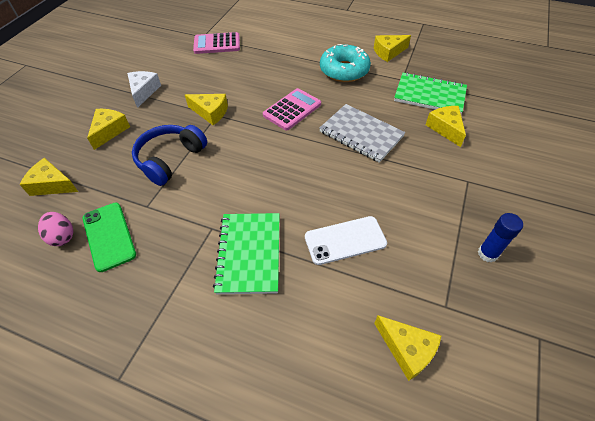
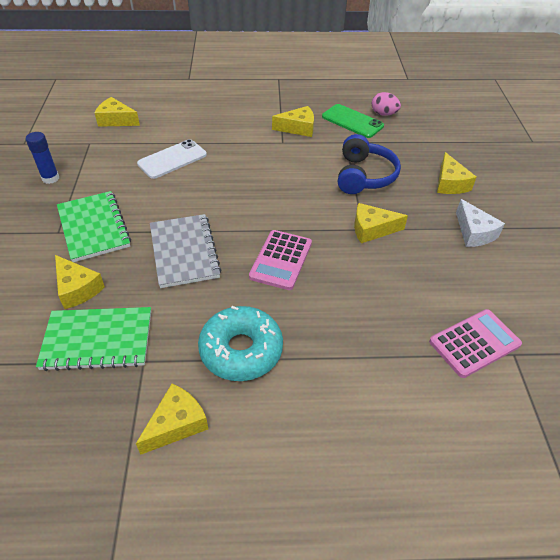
camera: 155 degrees right, 5 degrees down
yellow cheese [19,158,78,196] -> yellow cheese moved to [272,106,314,137]
green notebook [213,213,280,294] -> green notebook moved to [57,191,131,262]
grey notebook [319,104,405,163] -> grey notebook turned 60 degrees clockwise [150,214,222,288]

